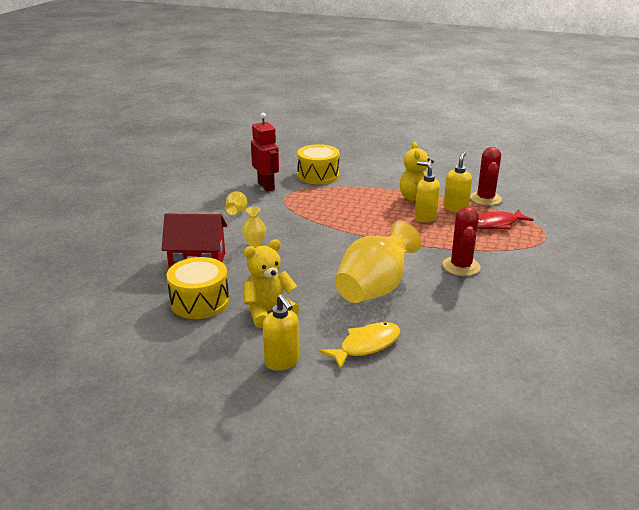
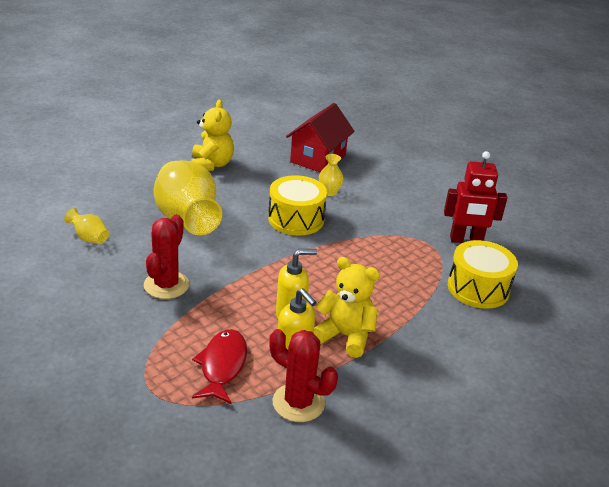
camera: 115 degrees right, 5 degrees up
yellow drum [166,257,229,319] -> yellow drum moved to [268,175,327,235]
yellow vase [225,191,247,215] -> yellow vase moved to [64,208,109,244]
yellow soap dispenser [263,294,299,371] -> none
yellow fish [319,322,400,370] -> none
red cactus [442,207,480,276] -> red cactus turned 75 degrees clockwise [144,215,189,299]

